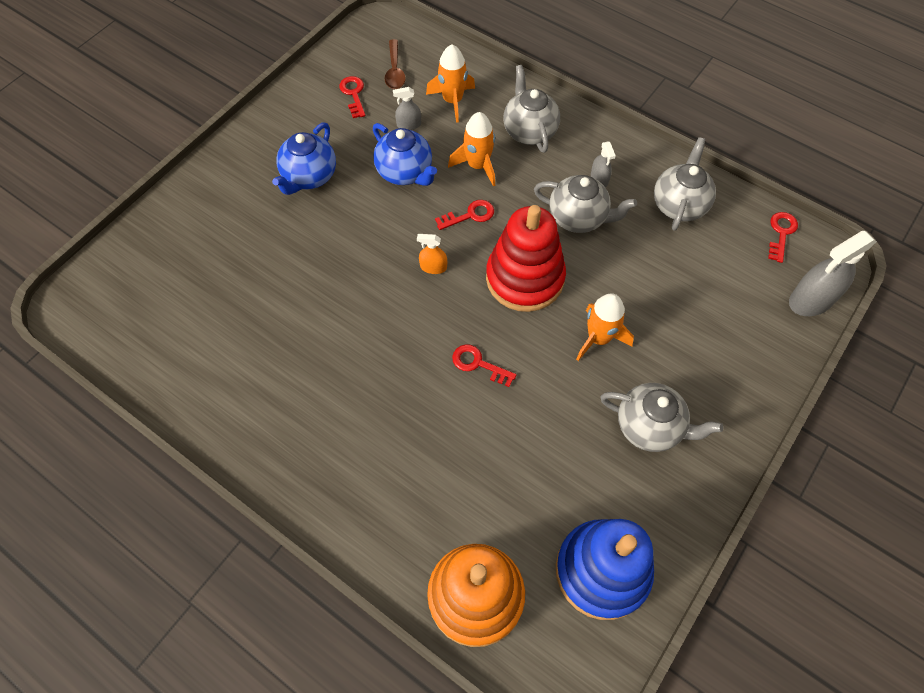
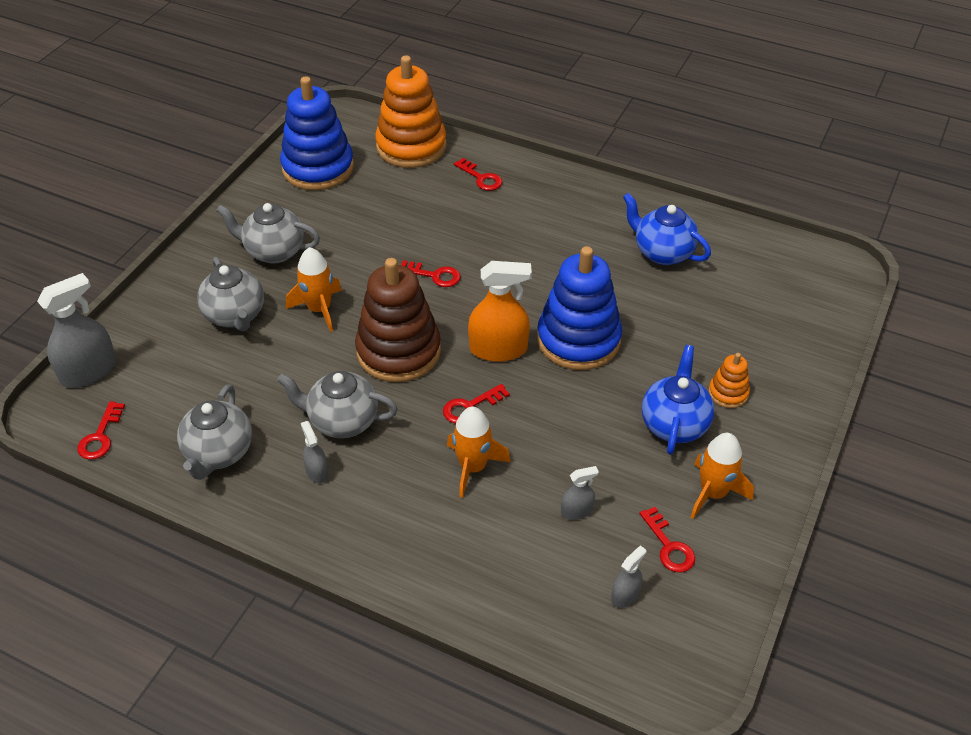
camera: 170 degrees right, 15 degrees down
blue teapot [373,123,437,186] -> blue teapot moved to [623,193,711,265]
brown spoon [385,39,406,89] -> grey spray bottle [611,545,646,608]
orange spray bottle [417,234,447,274] -> orange spray bottle [468,261,532,362], size x1.97
orange rocket [426,45,475,123] -> orange rocket moved to [690,433,754,519]
red stacking toy [486,205,566,312] -> brown stacking toy [355,258,441,382]
grey teapot [503,65,560,153] -> grey teapot moved to [197,257,264,331]
none -> red key [454,158,502,191]
none -> blue stacking toy [537,246,622,370]
none -> orange stacking toy [708,353,750,408]

